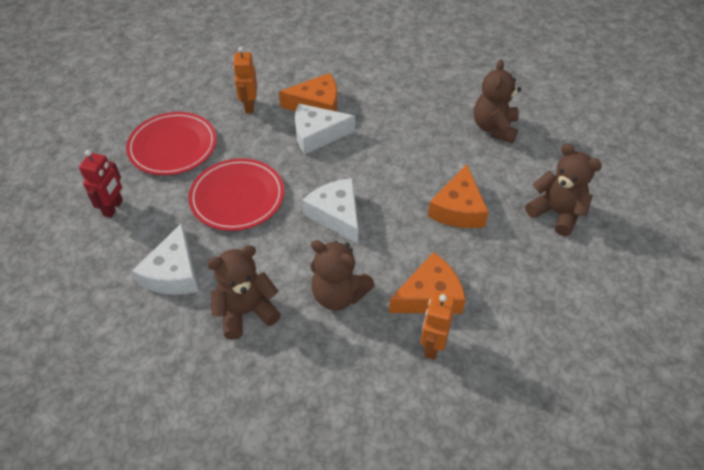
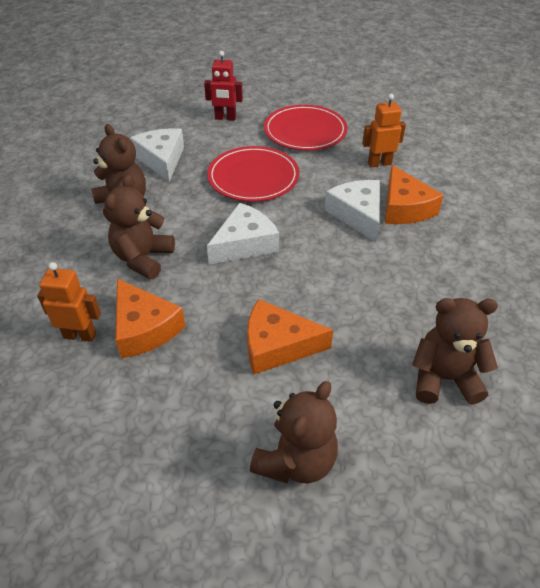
camera: 80 degrees right, 5 degrees down
white cheese [132,223,199,295] -> white cheese turned 75 degrees clockwise [130,128,184,182]

